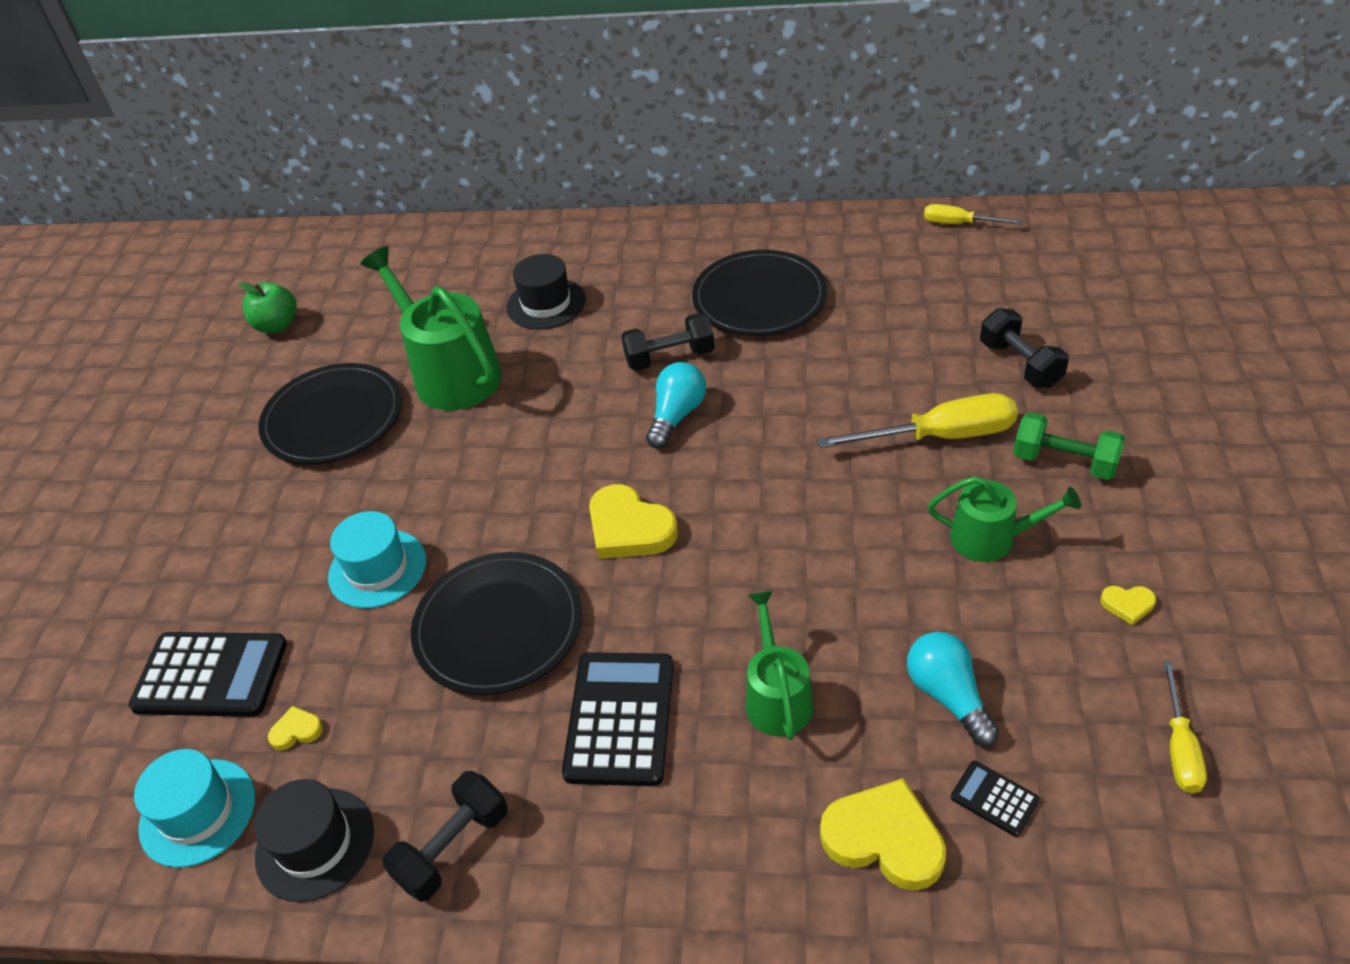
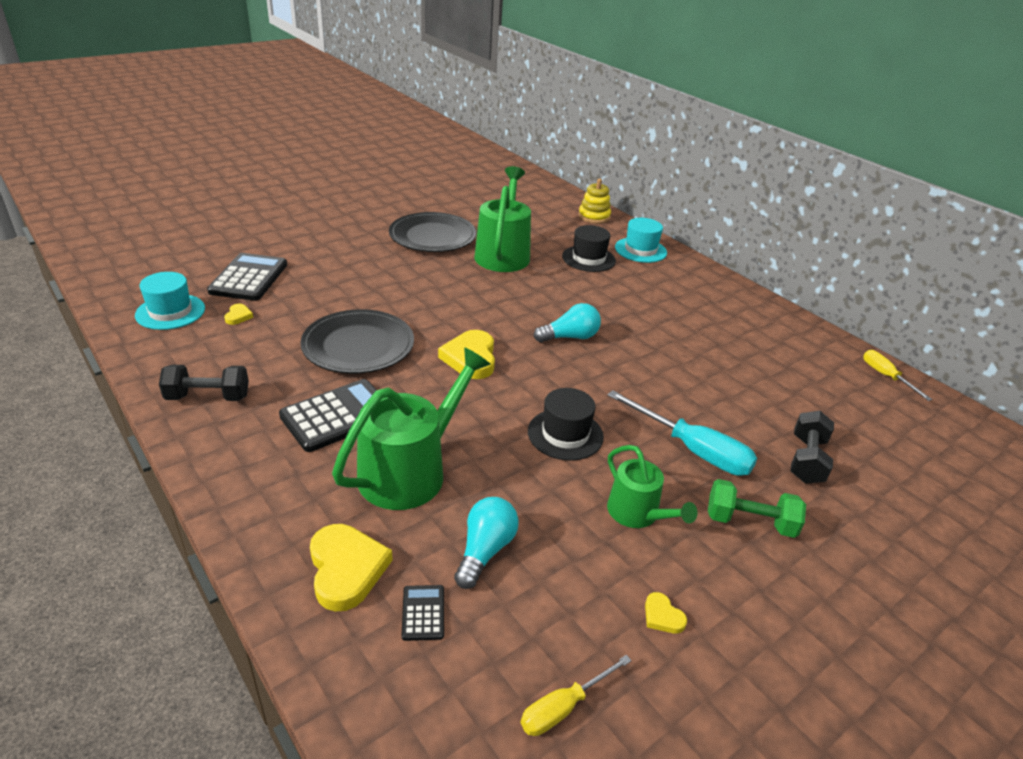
camera: 40 degrees right, 10 degrees down
black calculator [128,632,287,717] -> black calculator turned 135 degrees counterclockwise [207,253,287,301]
green apple [238,282,297,333] -> none
black hat [255,779,374,902] -> black hat moved to [528,388,604,461]
yellow heart [268,706,323,750] -> yellow heart turned 60 degrees clockwise [224,304,253,325]
turquoise hat [328,511,426,608] -> turquoise hat moved to [615,218,667,263]
black dumbbell [621,313,714,371] -> none
black plate [692,250,828,336] -> none
green watering can [746,591,814,740] -> green watering can [332,347,491,510], size x1.71
yellow screwdriver [817,393,1018,448] -> turquoise screwdriver [608,390,757,476]
green dumbbell [1013,412,1125,480] -> green dumbbell turned 60 degrees counterclockwise [708,479,806,538]
none -> yellow stacking toy [579,179,611,224]

